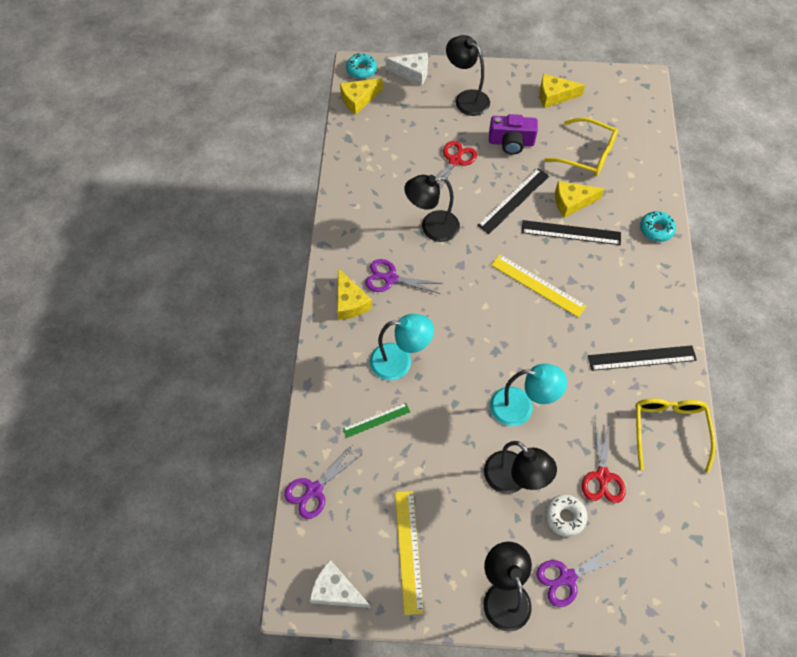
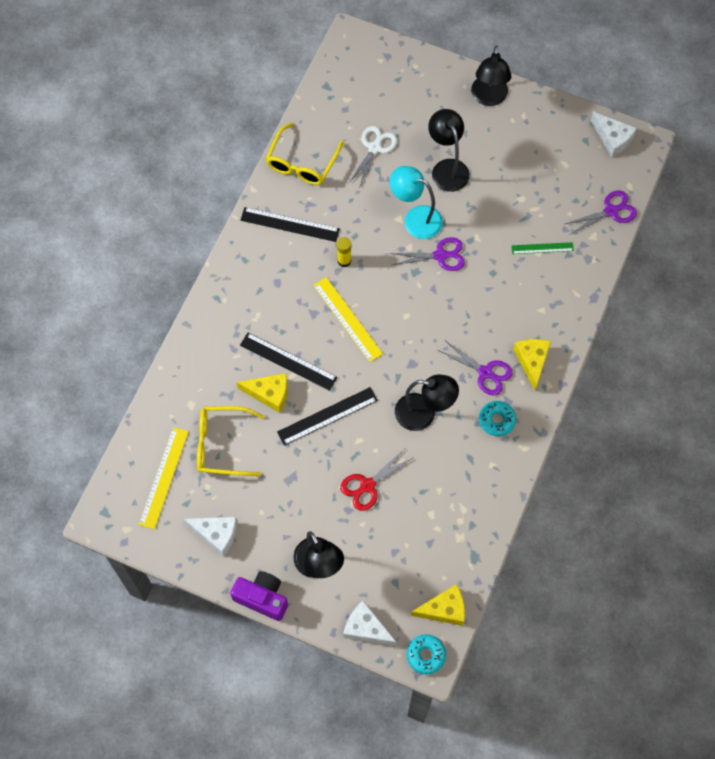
camera: 160 degrees left, 5 degrees up
turquoise lamp [370,314,434,380] -> none
yellow ruler [395,491,424,615] -> yellow ruler moved to [139,427,189,529]
purple camera [489,114,538,155] -> purple camera moved to [230,571,288,621]
purple scissors [536,545,624,607] -> purple scissors moved to [389,237,465,271]
yellow cheese [540,74,585,108] -> white cheese [184,517,237,557]
yellow glasses [544,117,618,176] -> yellow glasses turned 45 degrees counterclockwise [197,406,265,476]
white donut [545,494,588,537] -> none
red scissors [582,422,626,503] -> white scissors [348,126,397,189]
turquoise donut [640,211,676,242] -> turquoise donut moved to [479,401,516,436]
none -> yellow glue stick [337,237,351,267]

